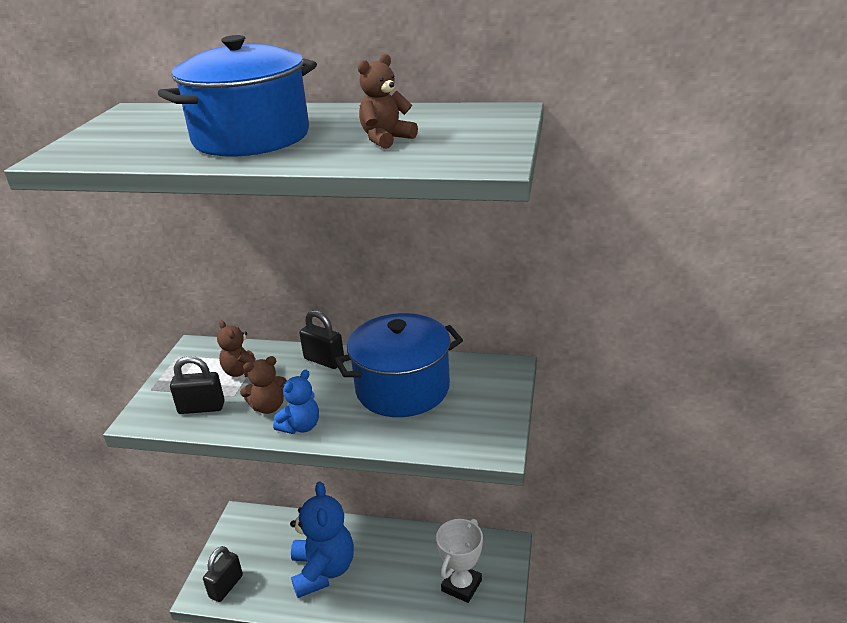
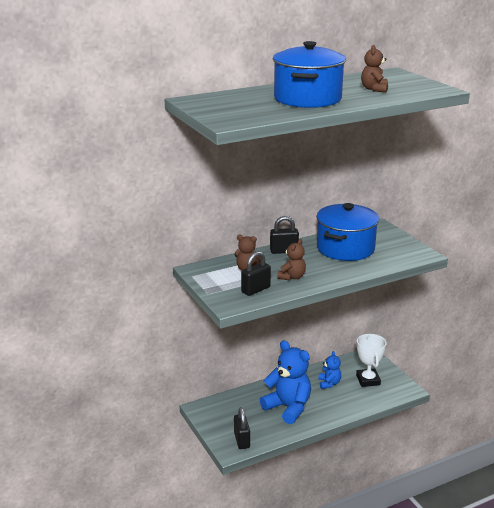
camera: 40 degrees left, 5 degrees down
blue teddy bear [273,370,319,434] -> blue teddy bear moved to [318,351,341,389]

